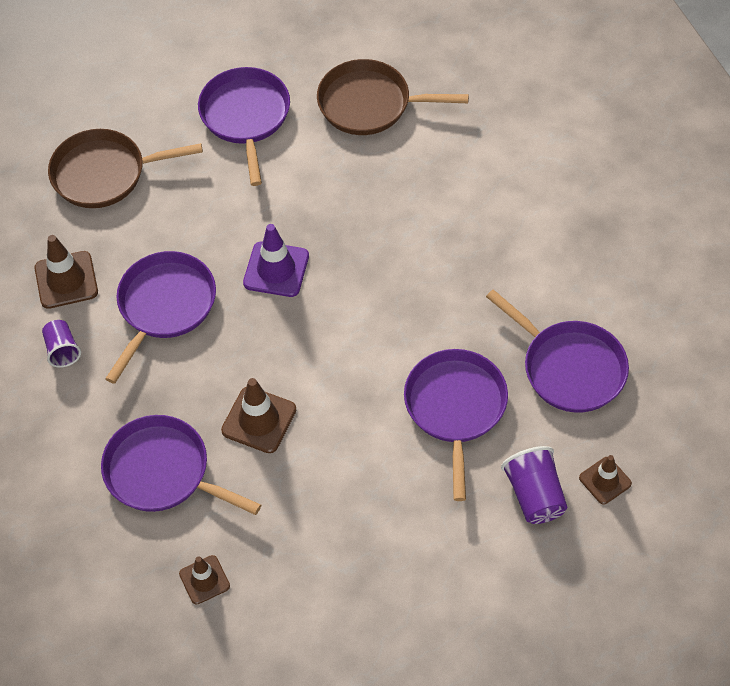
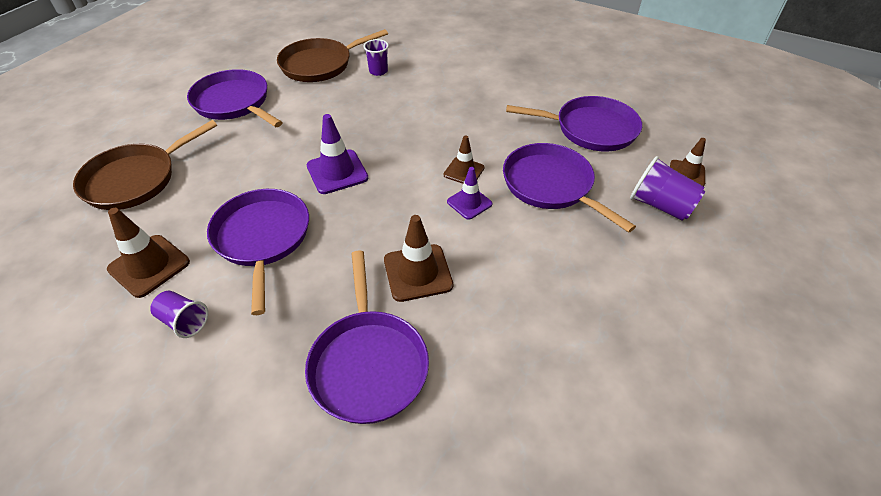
camera: 40 degrees left, 10 degrees down
purple pan [101,415,261,515] -> purple pan turned 90 degrees counterclockwise [305,250,429,424]
brown traffic cone [179,555,230,604] -> brown traffic cone moved to [444,135,484,184]
none -> purple cup [363,39,389,76]
none -> purple traffic cone [447,167,492,220]

